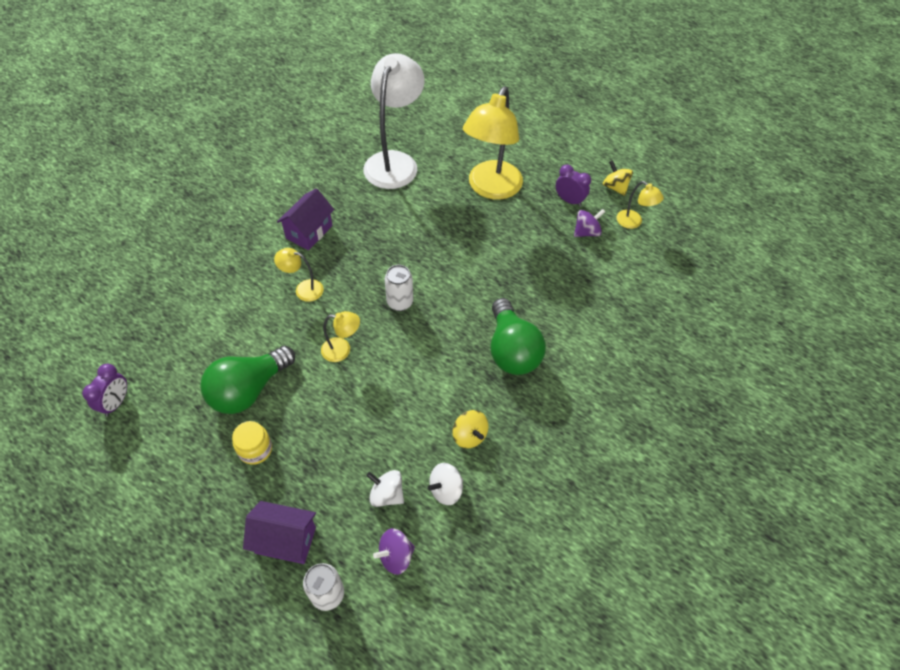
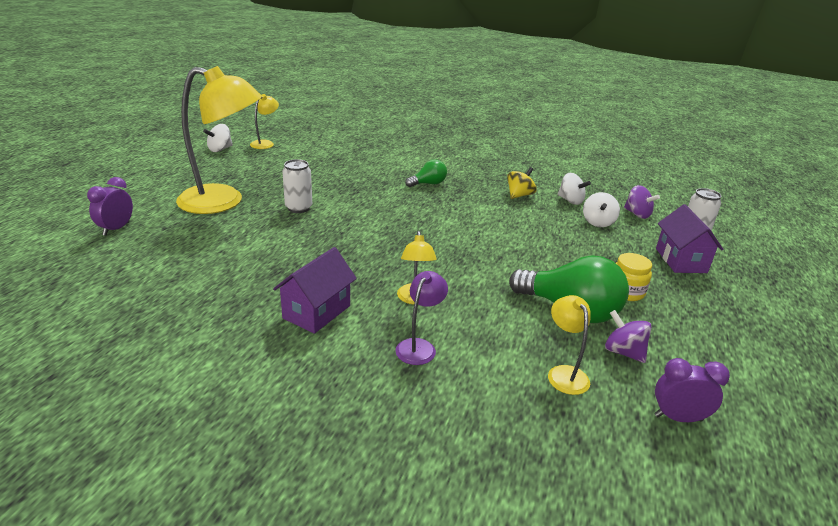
camera: 105 degrees left, 25 degrees down
purple house [277,188,334,250] -> purple house turned 75 degrees counterclockwise [273,247,357,334]
yellow lamp [321,311,360,362] -> yellow lamp moved to [548,295,591,395]
white lamp [363,53,425,189] -> none
white can [385,265,413,311] -> white can moved to [282,159,312,213]
green light bulb [491,298,546,375] -> green light bulb [405,159,447,187], size x0.53
purple clock [556,165,591,207] -> purple clock moved to [87,177,133,236]
purple spinning top [574,209,605,237] -> purple spinning top moved to [605,310,652,363]
yellow spinning top [603,161,633,196] -> white spinning top [203,124,233,152]
none -> purple lamp [396,271,448,365]

